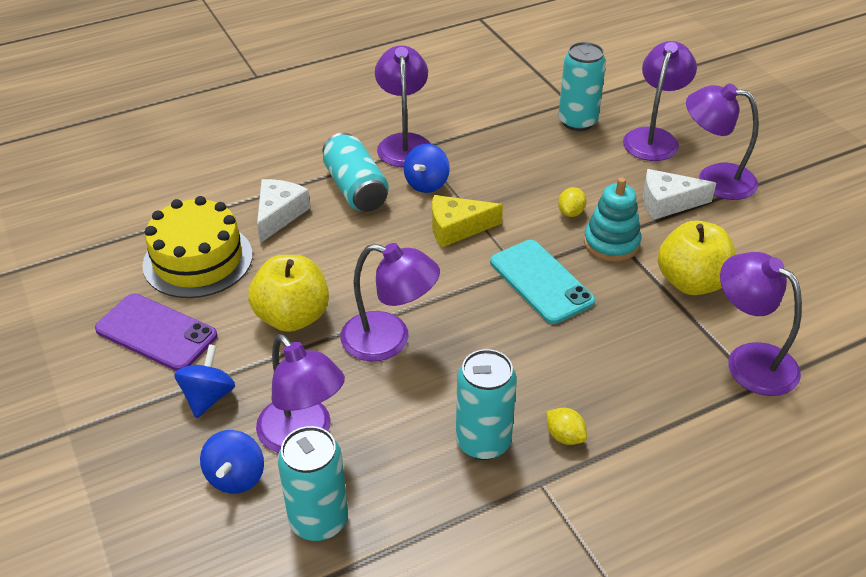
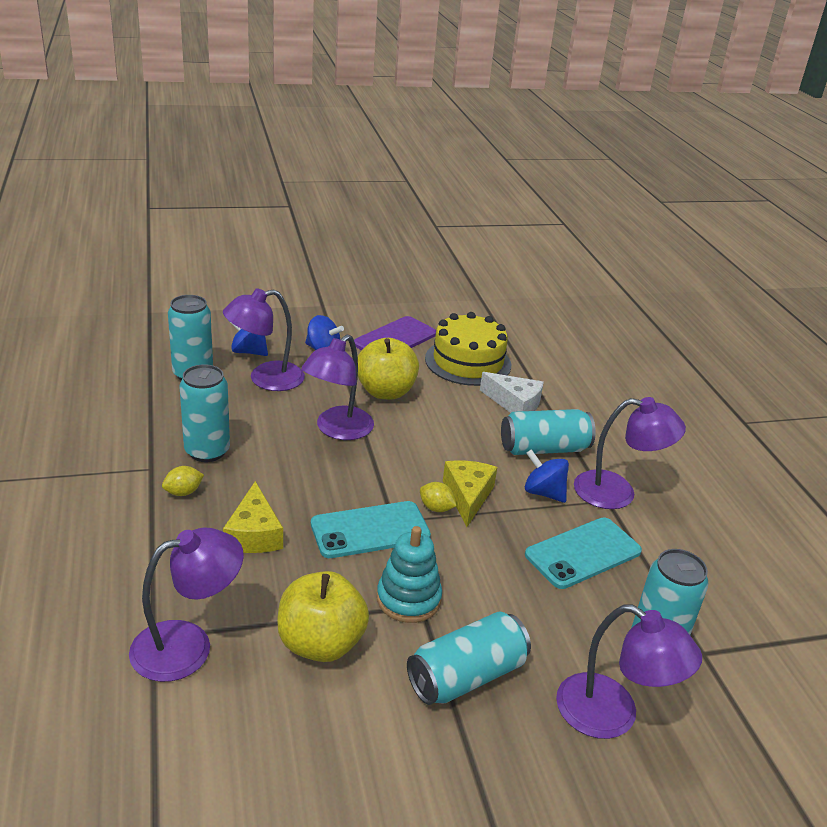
camera: 100 degrees right, 10 degrees down
yellow lemon [558,187,587,217] -> yellow lemon moved to [420,482,457,512]
white cheese [643,169,716,220] -> turquoise can [407,611,531,705]
purple lamp [686,83,759,200] -> none
none -> yellow cheese [223,481,283,553]
none -> turquoise phone [525,517,642,589]

